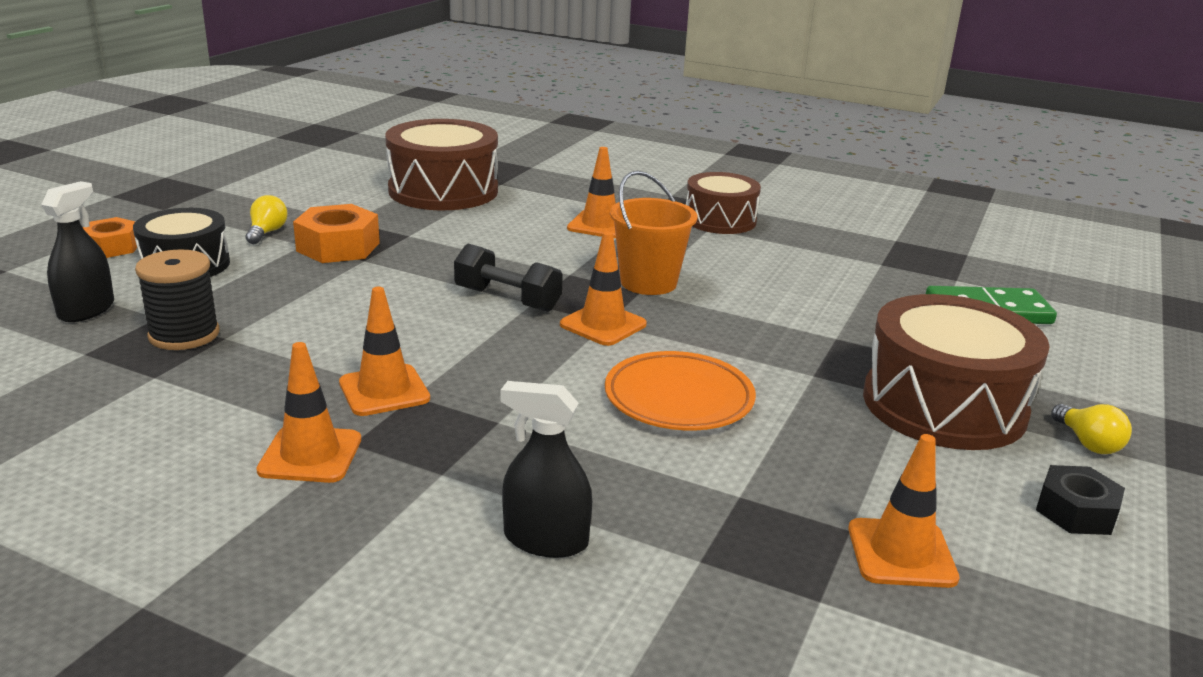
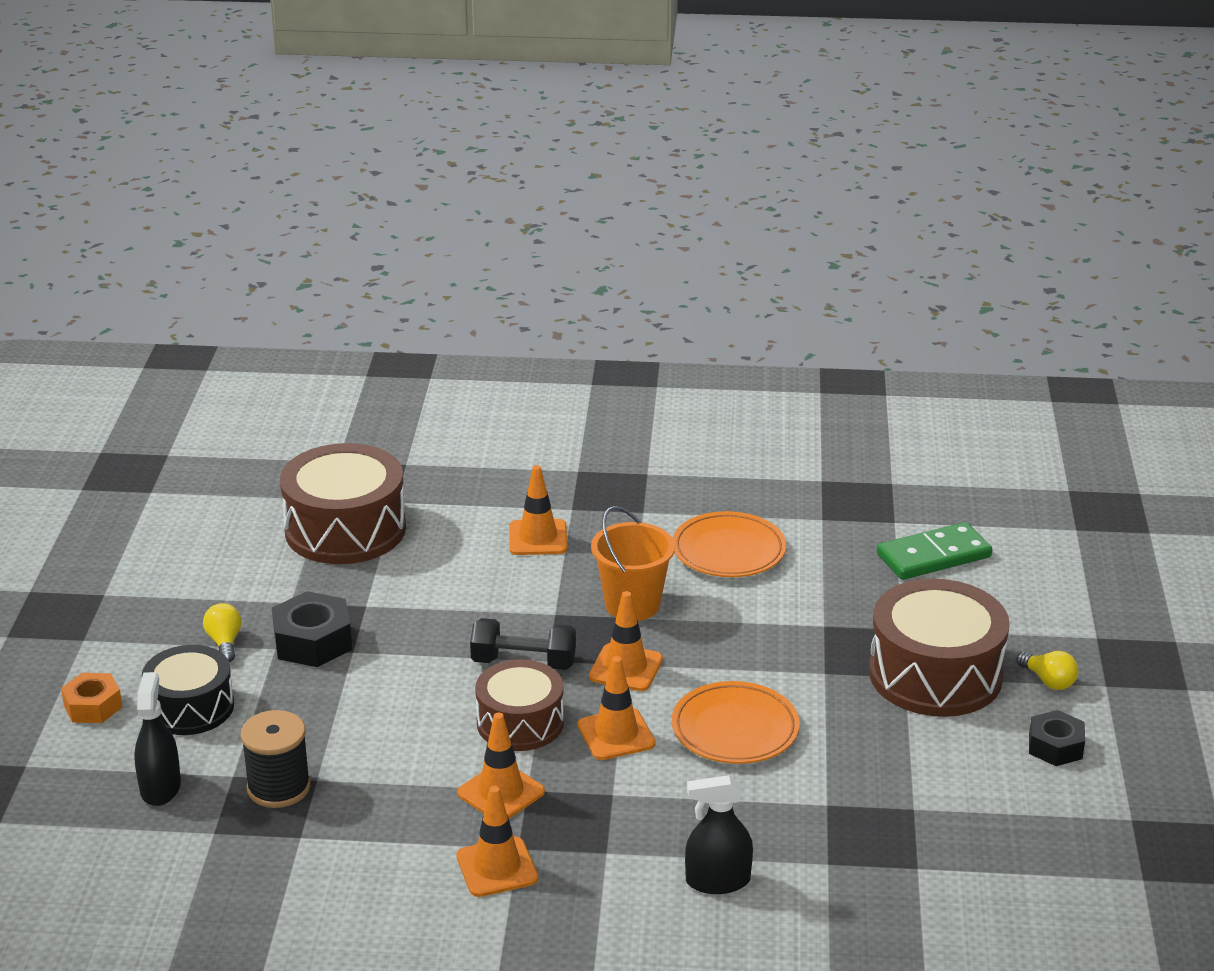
camera: 20 degrees left, 5 degrees up
orange nut [293,204,380,263] -> black nut [272,591,352,667]
brown drum [686,172,761,234] -> brown drum moved to [475,659,564,751]
orange traffic cone [848,434,959,588] -> orange traffic cone moved to [578,656,656,760]
none -> orange plate [673,511,786,577]

